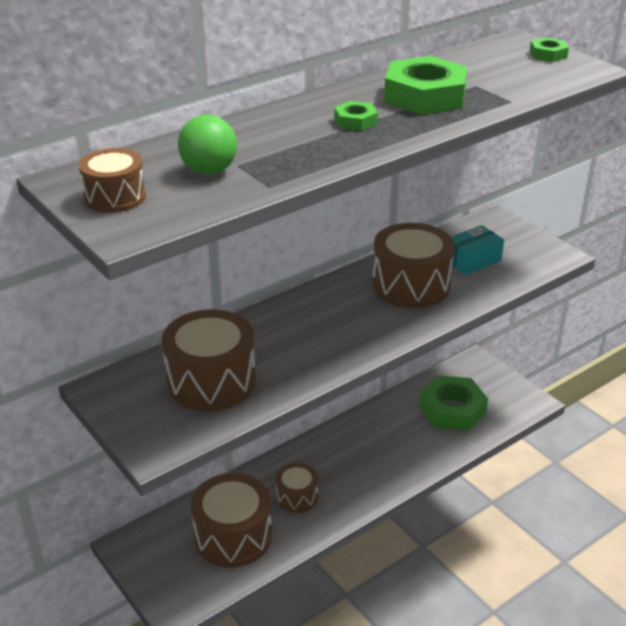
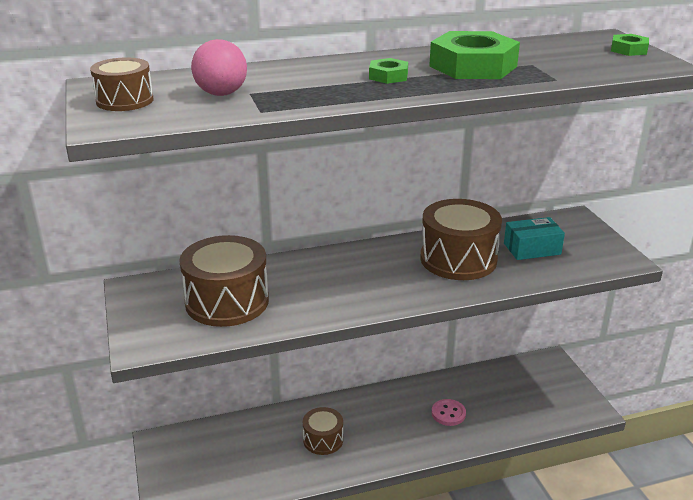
camera: 20 degrees right, 5 degrees down
green ball [178,115,237,175] -> pink ball [191,39,247,96]
brown drum [191,473,272,568] -> none
green nut [419,375,488,431] -> none
none -> pink button [432,399,466,426]

